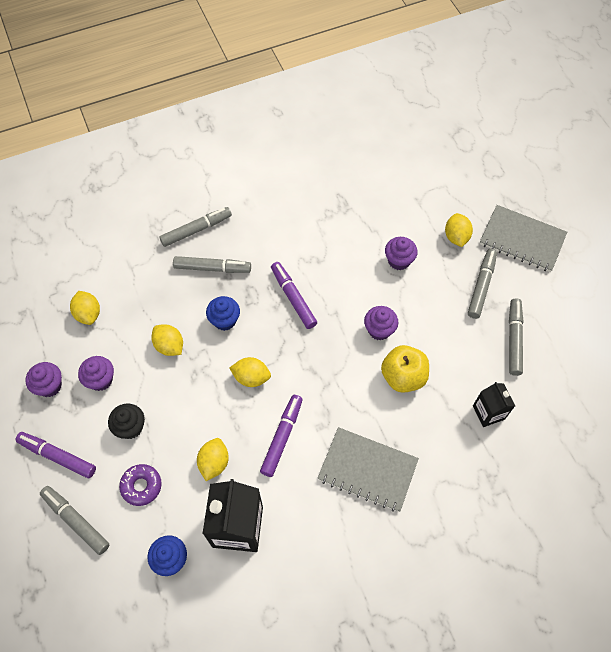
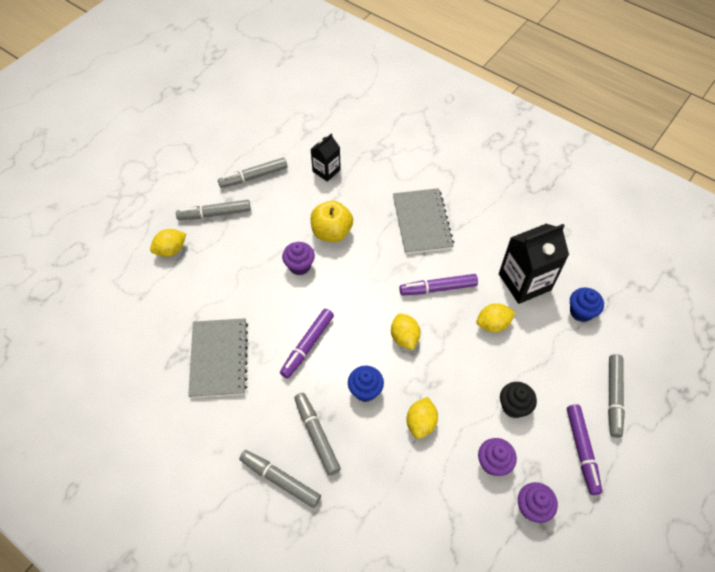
camera: 120 degrees left, 5 degrees down
yellow lemon [70,291,100,325] -> none
purple donut [119,464,162,506] -> none
purple cupcake [385,237,418,270] -> none
grey notebook [480,205,567,272] -> grey notebook moved to [188,318,248,398]

